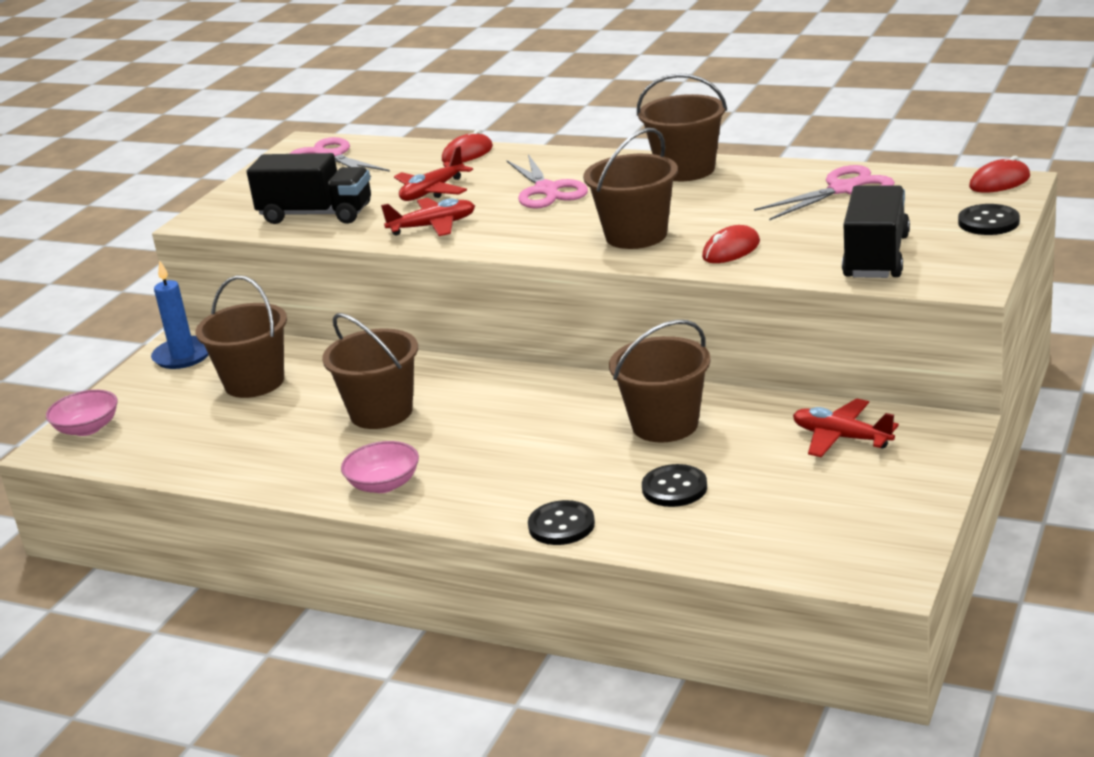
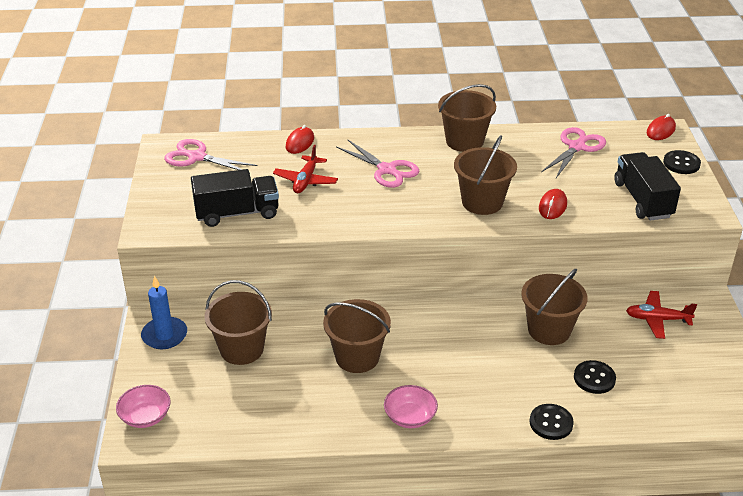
camera: 30 degrees left, 10 degrees up
red plane [381,198,475,236] -> none

